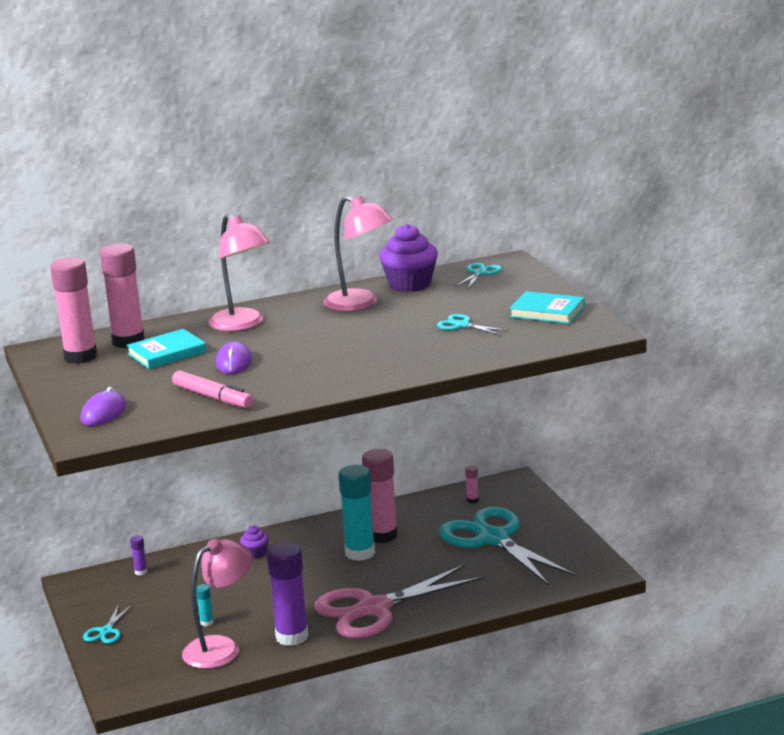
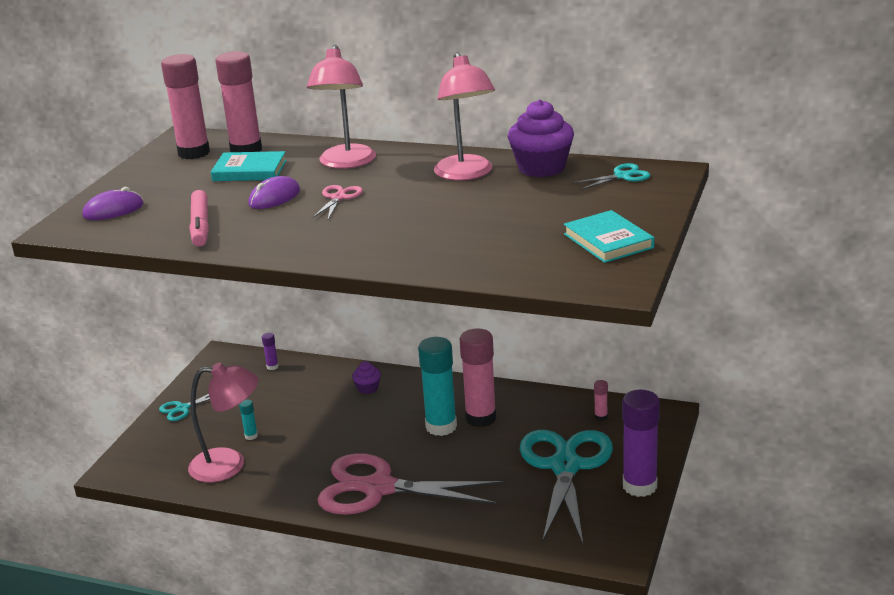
camera: 40 degrees right, 5 degrees up
purple glue stick [267,542,309,646] -> purple glue stick moved to [622,390,660,497]
turquoise scissors [437,314,509,335] -> none
none -> pink scissors [312,185,363,219]

